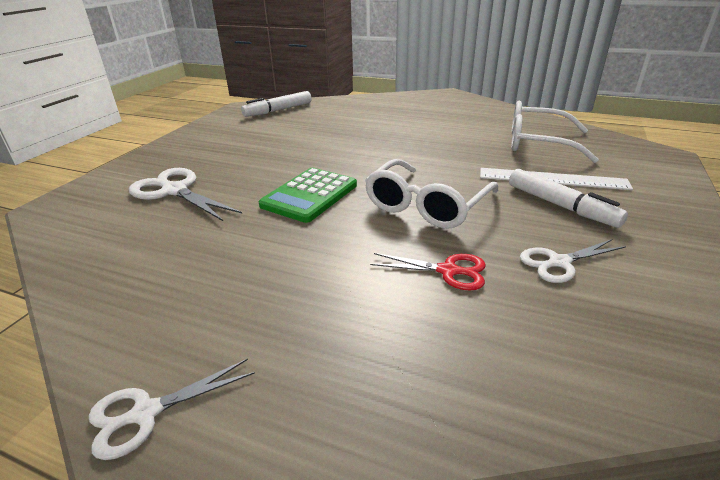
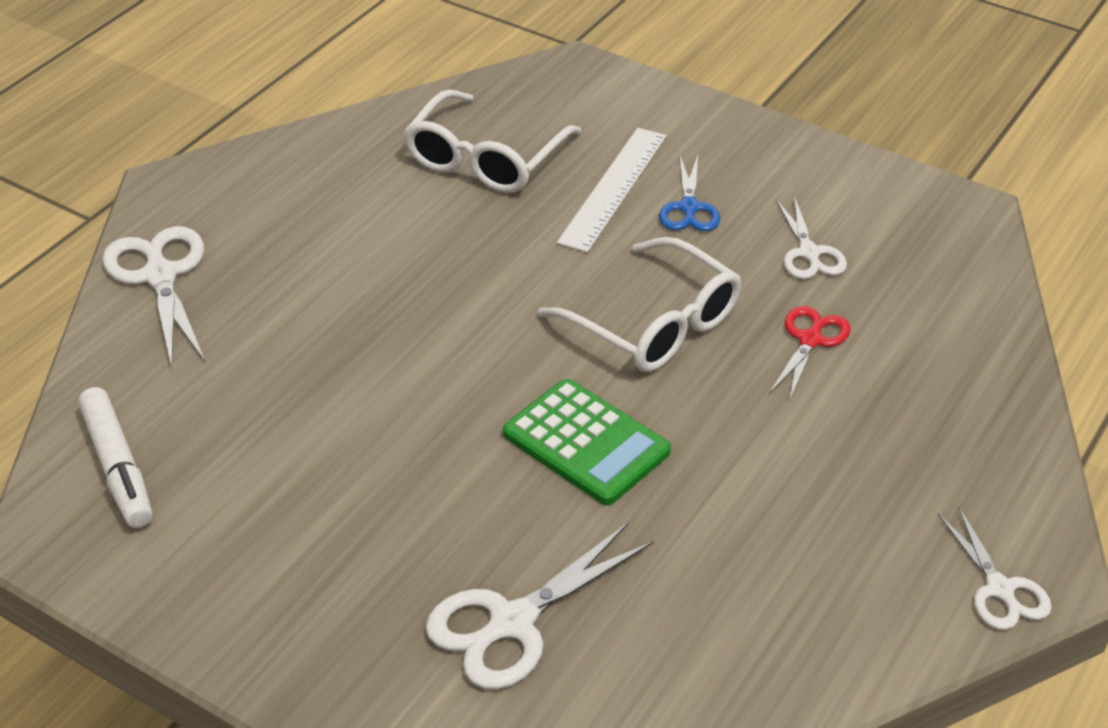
camera: 80 degrees left, 10 degrees up
white marker [509,169,628,228] -> blue scissors [659,155,720,231]
none -> white scissors [103,226,205,367]

